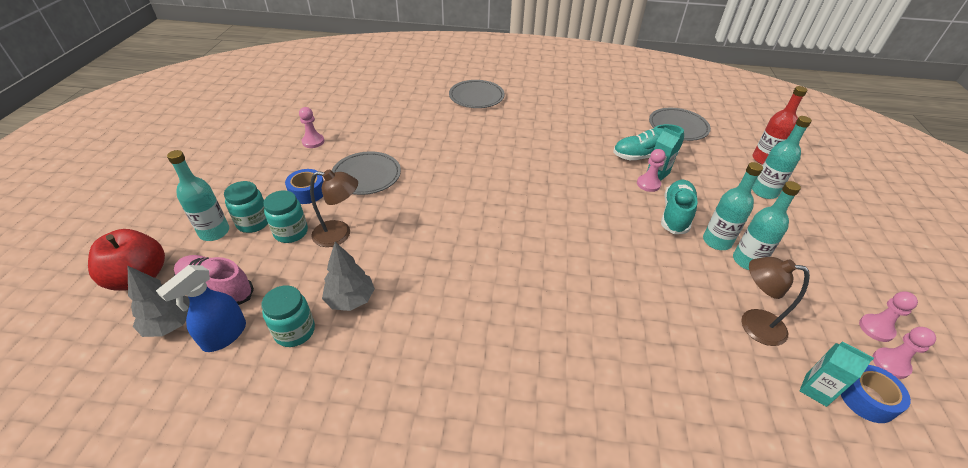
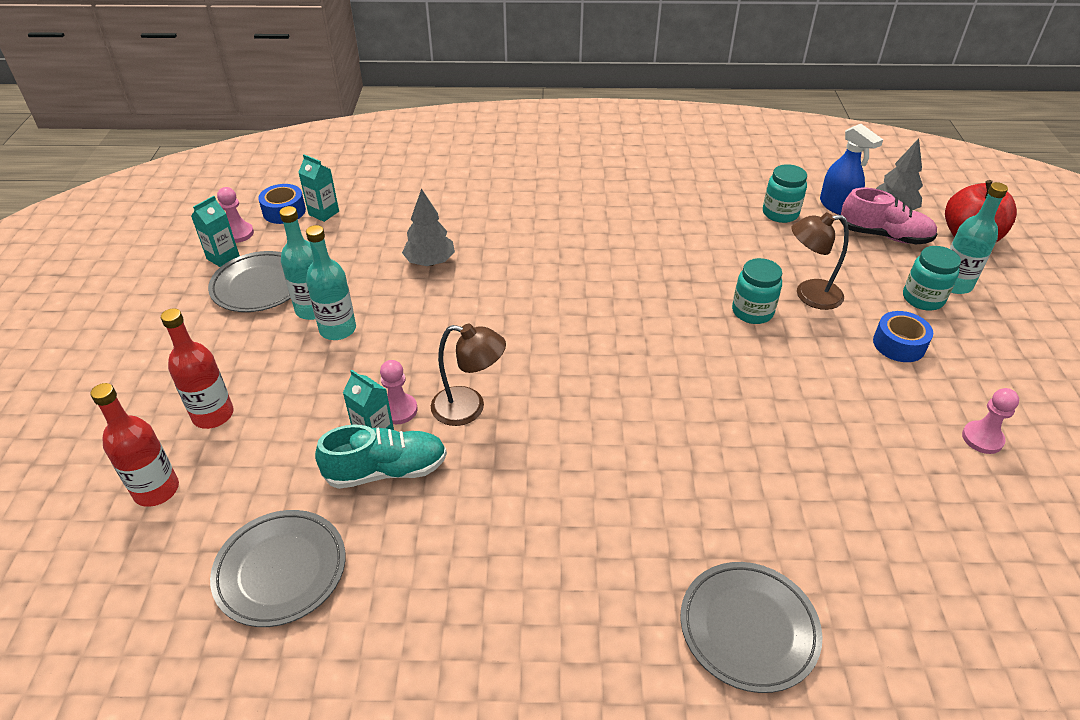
camera: 175 degrees right, 0 degrees up
blue spray bottle [156,265,246,352] -> blue spray bottle turned 120 degrees clockwise [820,124,883,215]
turquoise jar [263,190,308,243] -> turquoise jar moved to [732,258,782,324]
grey tree [322,242,375,311] -> grey tree moved to [402,188,455,266]
grey plate [332,151,401,195] -> grey plate moved to [208,251,291,312]
turquoise shoe [661,180,698,234] -> none
brown lamp [741,257,810,346] -> brown lamp moved to [431,324,506,426]
turquoise bottle [752,116,812,199] -> red bottle [161,308,234,429]
pink pawn [859,291,918,342] -> turquoise carton [191,196,240,267]

